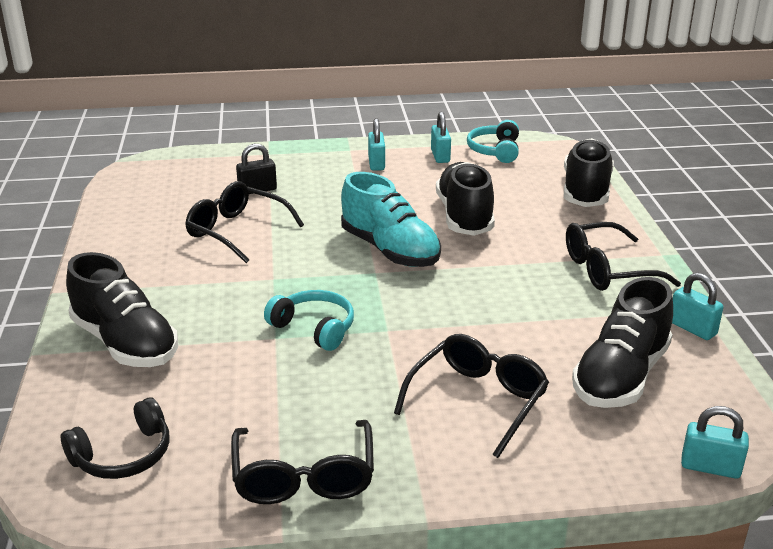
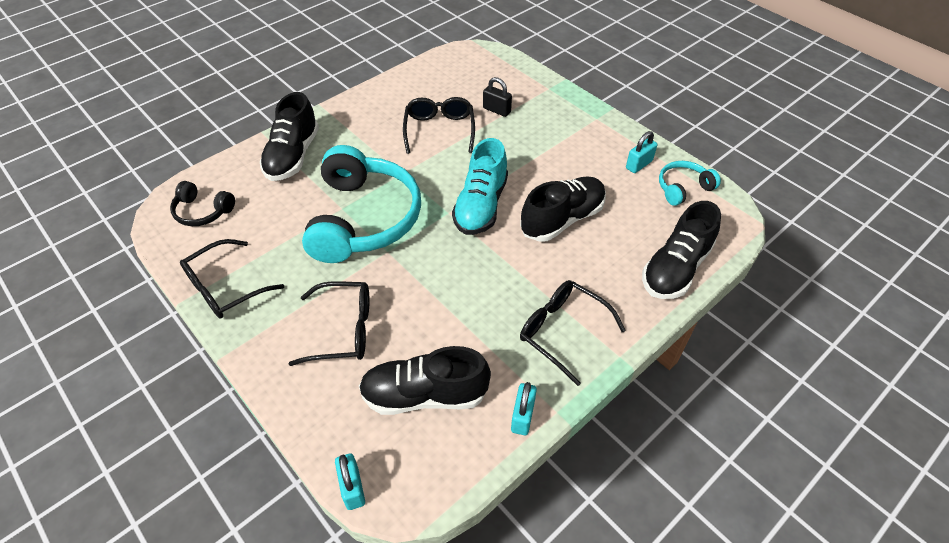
camera: 55 degrees right, 20 degrees up
turquoise headphones [264,290,354,351] -> turquoise headphones [302,145,421,263], size x2.15
turquoise padlock [368,118,385,171] -> none
black shoe [564,138,614,207] -> black shoe turned 150 degrees clockwise [642,201,721,299]

